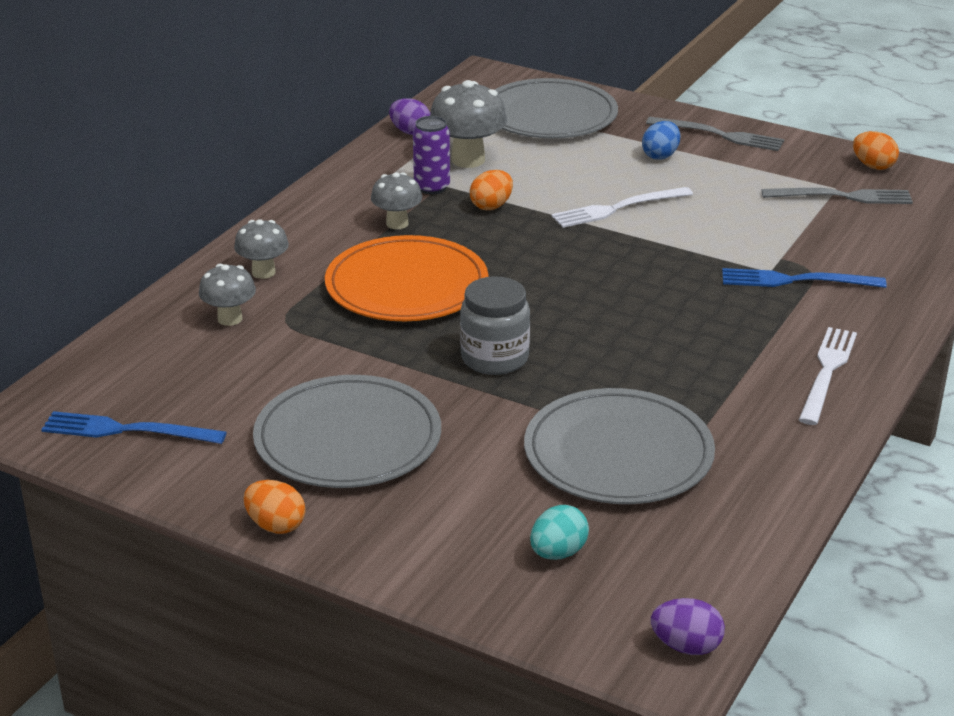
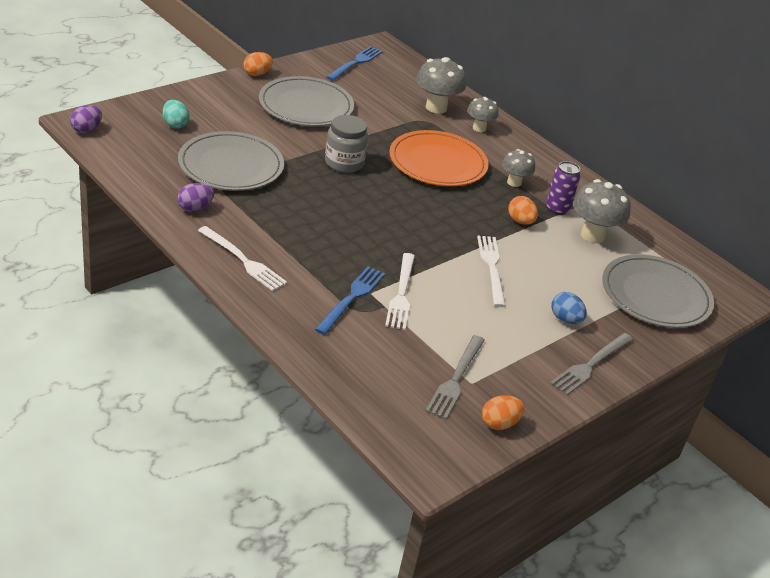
camera: 105 degrees right, 5 degrees up
grey mushroom [199,264,256,326] -> grey mushroom [416,57,466,114], size x1.61
purple egg [389,98,430,135] -> purple egg moved to [177,183,214,212]
none -> white fork [385,253,415,330]

